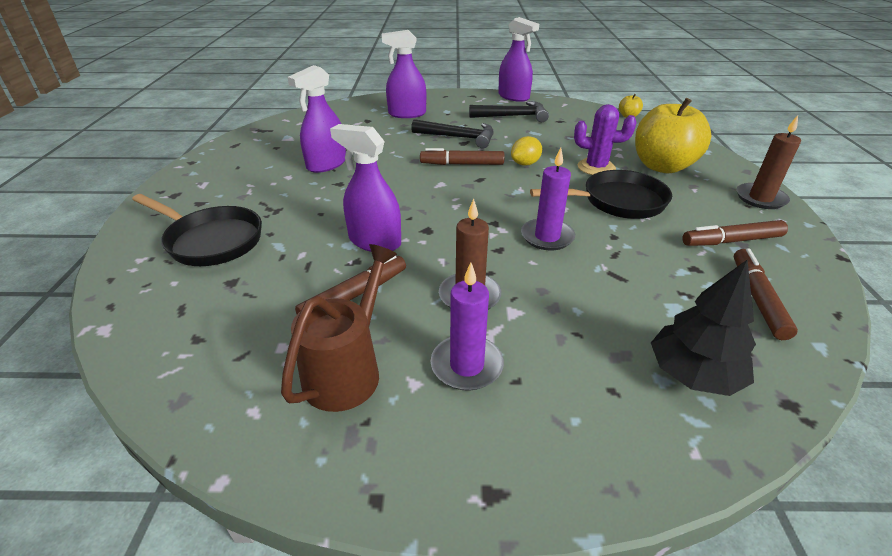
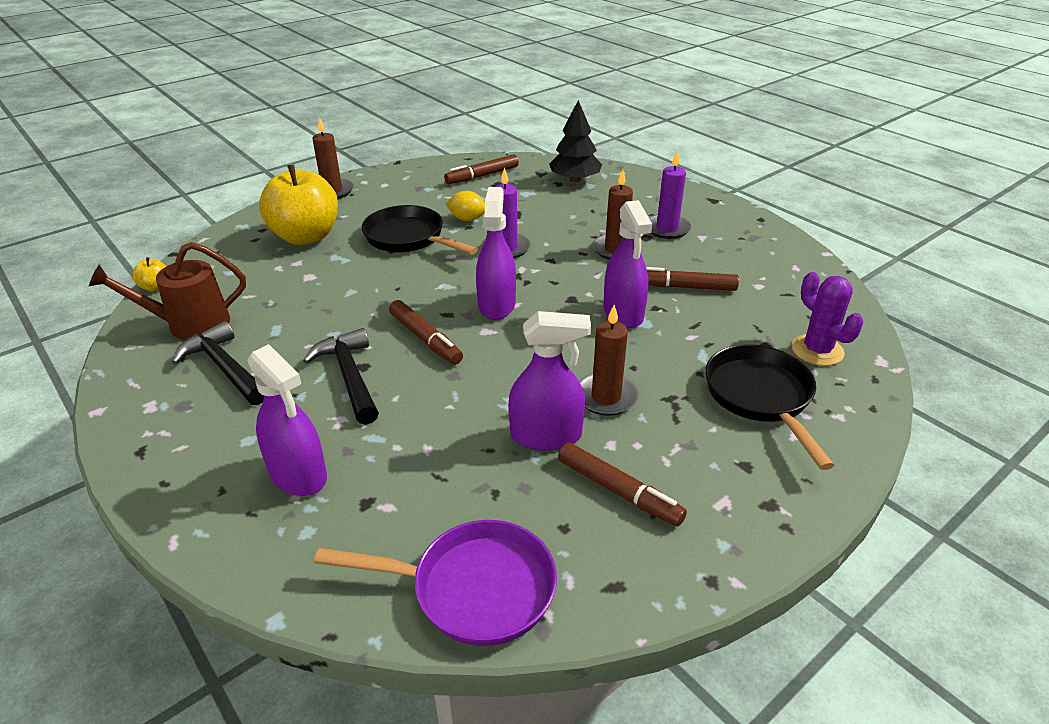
camera: 130 degrees left, 0 degrees up
brown watering can [281,244,397,412] -> brown watering can moved to [89,242,246,340]
purple spray bottle [498,17,539,102] -> purple spray bottle moved to [476,187,516,320]
yellow lemon [511,136,542,166] -> yellow lemon moved to [446,191,485,221]
purple cactus [574,104,636,175] -> purple cactus moved to [791,272,863,366]
brown marker [682,220,788,246] -> brown marker moved to [558,442,687,526]
none -> purple pan [314,520,557,646]
none -> brown candle [579,305,639,416]

